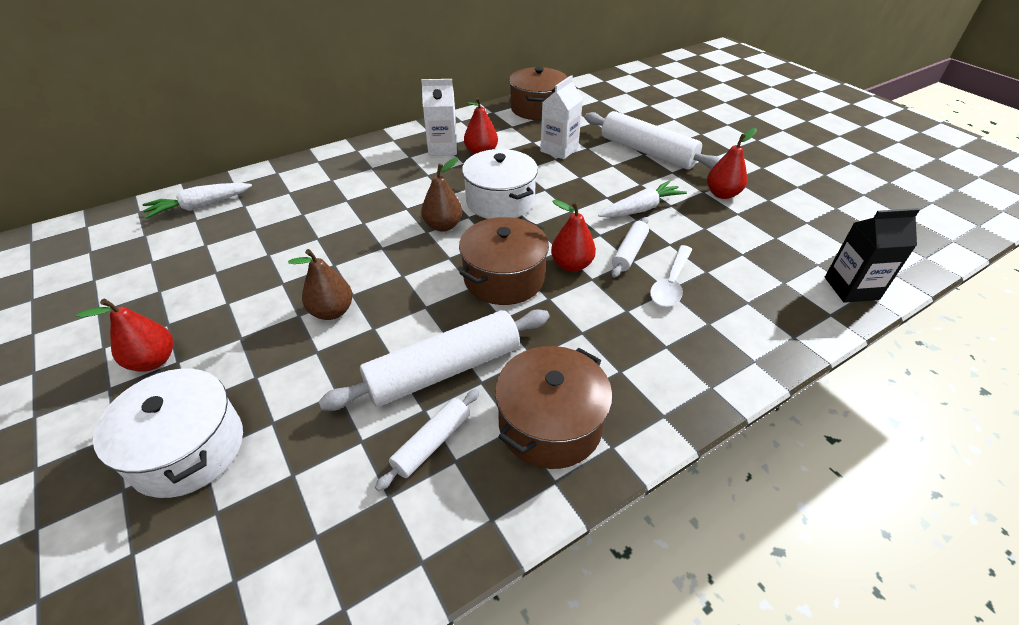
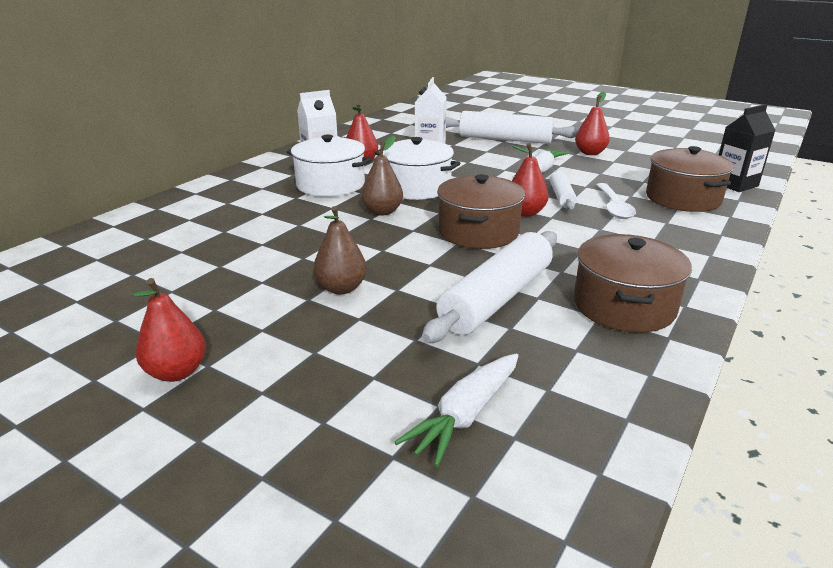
camera: 25 degrees left, 15 degrees down
white pot [93,369,243,498] -> white pot moved to [287,135,372,197]
white carrot [142,183,252,219] -> white carrot moved to [395,353,518,467]
white rolling pin [375,389,479,491] -> none
brown pot [509,67,568,120] -> brown pot moved to [646,146,734,212]

